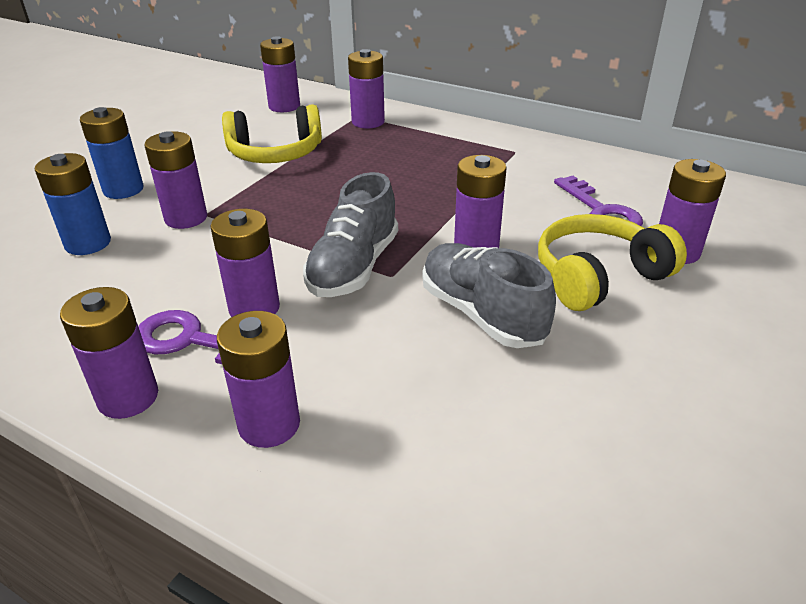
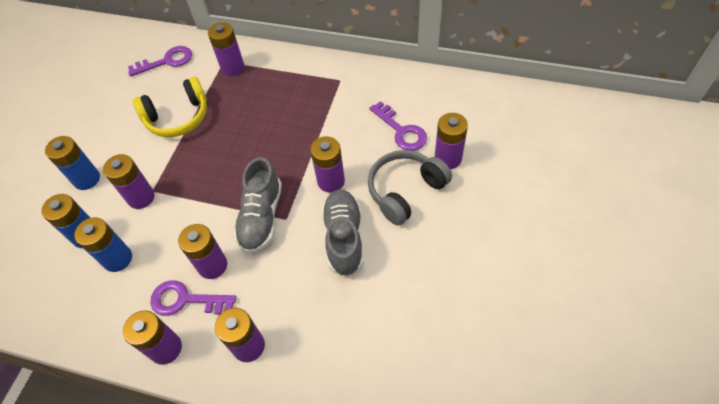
camera: 10 degrees left, 20 degrees up
purple battery [260,36,300,112] -> purple key [128,46,192,77]
grey shoe [423,243,556,348] -> grey shoe turned 45 degrees clockwise [321,190,364,277]
yellow headphones [538,214,687,311] -> grey headphones [368,150,452,226]
none -> blue battery [74,217,132,272]

